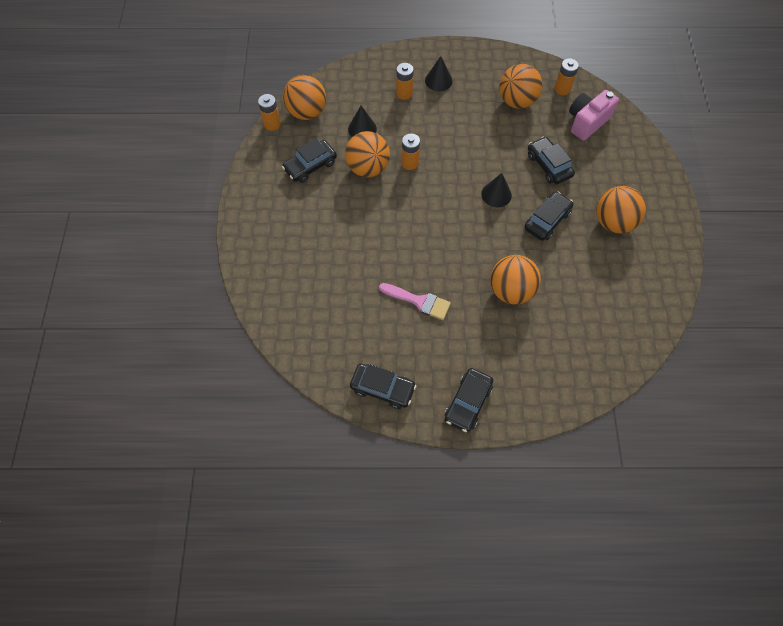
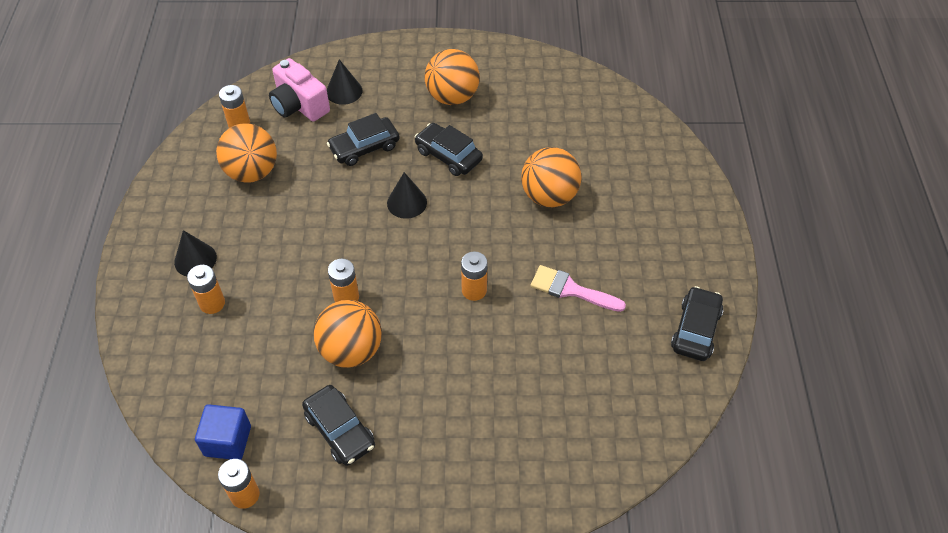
camera: 90 degrees left, 10 degrees down
orange ball [283,75,326,120] -> blue cube [195,404,251,459]
black cone [348,106,377,137] -> black cone moved to [327,59,362,105]
pink brush [379,283,451,320] -> pink brush turned 90 degrees counterclockwise [531,265,626,312]
black car [445,368,493,432] -> none
none -> orange battery [461,251,487,301]

